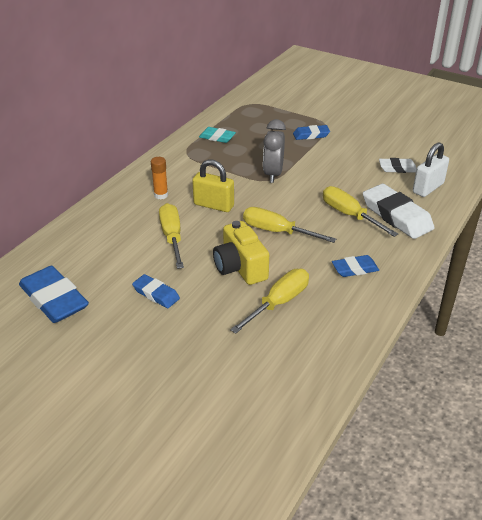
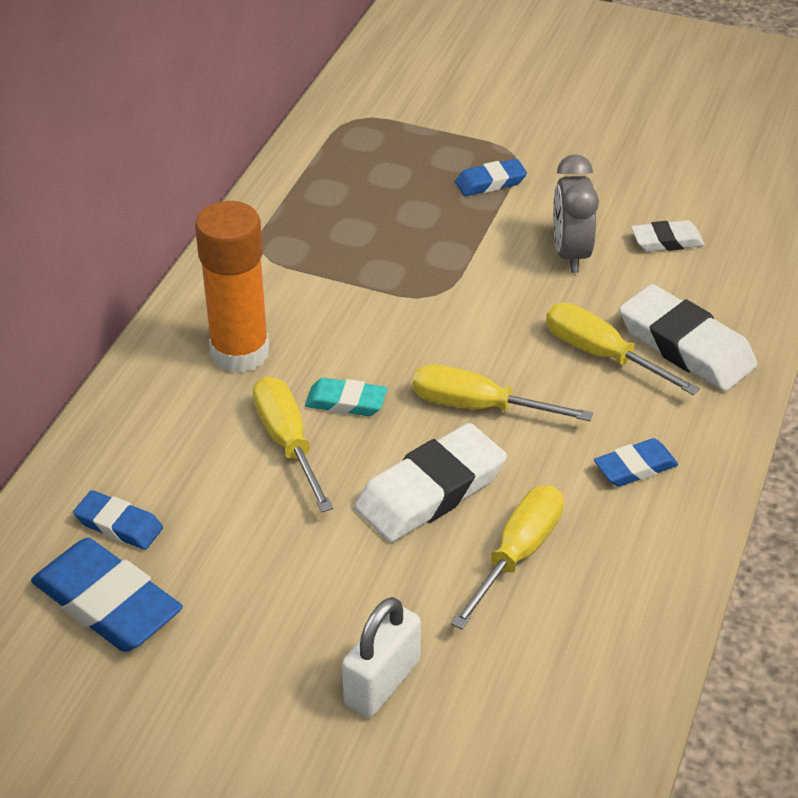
camera: 10 degrees left, 5 degrees up
blue eraser [132,274,180,308] -> blue eraser moved to [73,490,163,550]
orange glue stick [151,157,168,199] -> orange glue stick [195,201,269,373], size x2.15
yellow padlock [192,159,234,212] -> none
turquoise eraser [199,127,236,143] -> turquoise eraser moved to [305,378,387,416]
yellow camera [213,221,269,285] -> white eraser [355,423,507,542]
grey clock [263,119,286,183] -> grey clock moved to [553,154,599,273]
white padlock [413,142,449,197] -> white padlock moved to [342,597,421,717]

